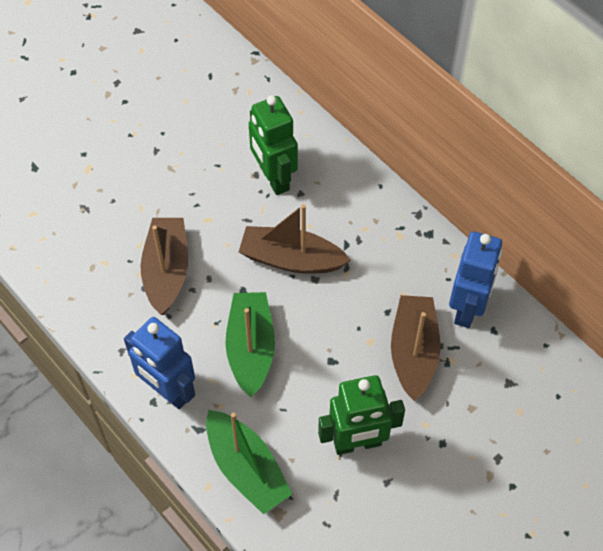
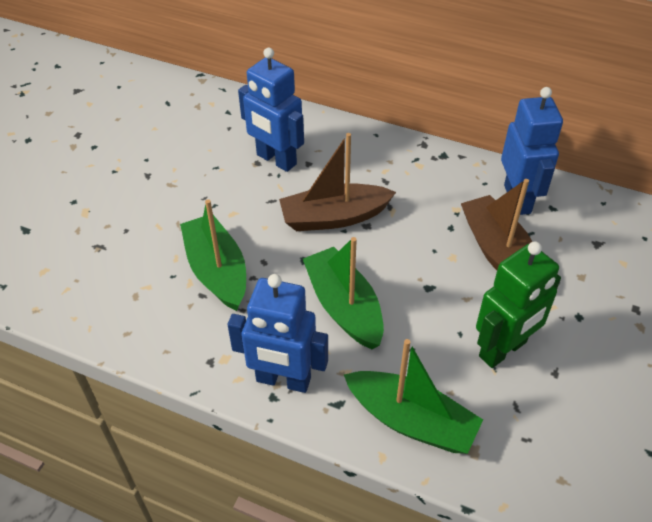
camera: 25 degrees left, 10 degrees down
brown boat [141,218,188,315] -> green boat [180,199,246,311]
green robot [249,95,298,195] -> blue robot [238,48,304,172]

